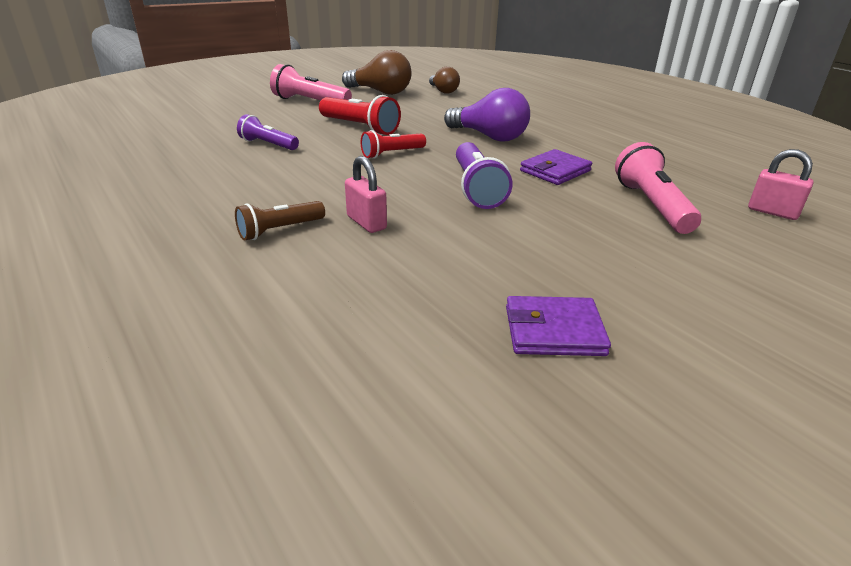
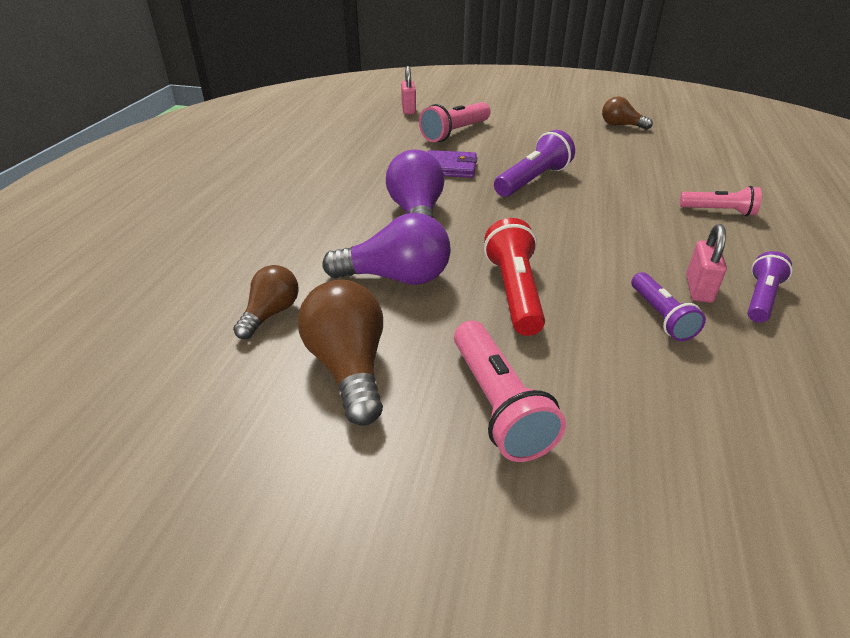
camera: 130 degrees left, 5 degrees up
brown flashlight [235,201,325,241] -> pink flashlight [680,186,762,216]
pink padlock [345,156,387,233] -> pink padlock moved to [686,224,727,303]
red flashlight [361,130,426,159] -> none
purple wallet [506,296,611,356] -> brown light bulb [602,96,653,130]
none -> purple light bulb [323,213,451,285]
none -> purple flashlight [748,251,793,323]

